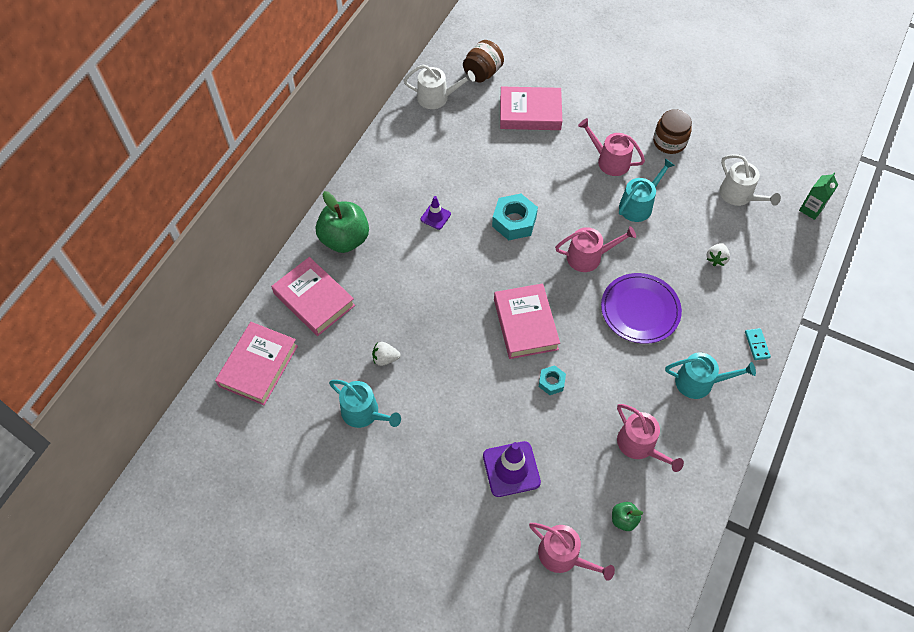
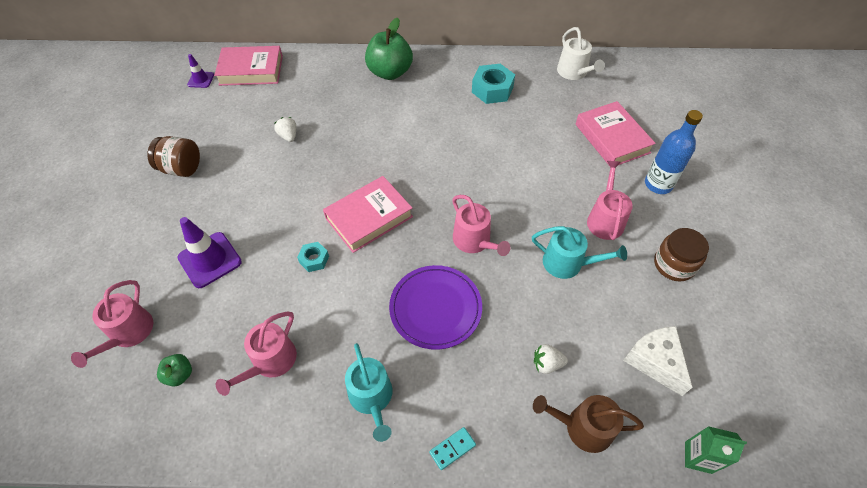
camera: 65 degrees right, 5 degrees down
pink book [271,257,355,336] -> none
turquoise watering can [329,380,401,428] -> none
purple traffic cone [421,196,451,230] -> purple traffic cone moved to [187,54,214,88]
brown jar [463,40,504,83] -> brown jar moved to [148,136,200,177]
turquoise nut [492,194,538,240] -> turquoise nut moved to [472,64,515,104]
white watering can [720,154,781,206] -> white cheese [623,326,693,396]
none -> brown watering can [533,395,644,453]
none -> blue bottle [645,110,703,194]

